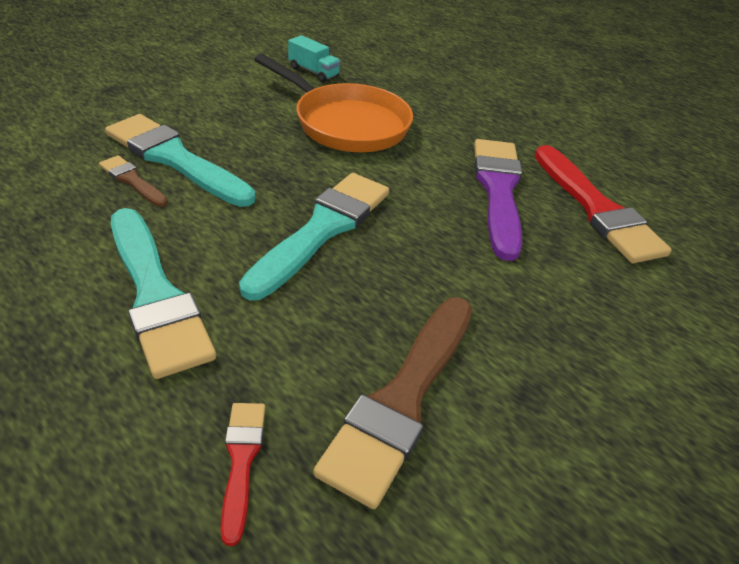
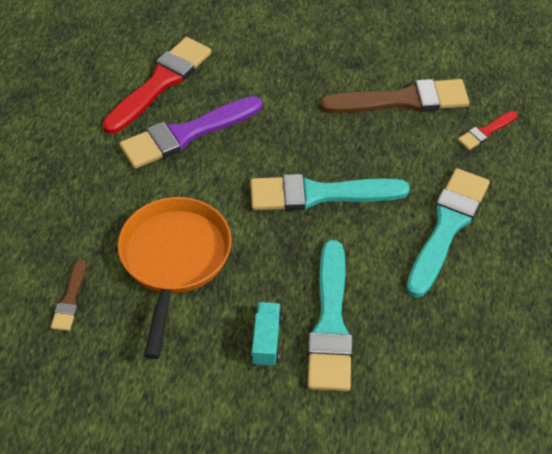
camera: 120 degrees left, 10 degrees up
brown brush [99,155,168,207] -> brown brush moved to [51,260,86,331]
turquoise truck [288,35,341,82] -> turquoise truck moved to [251,302,282,367]

